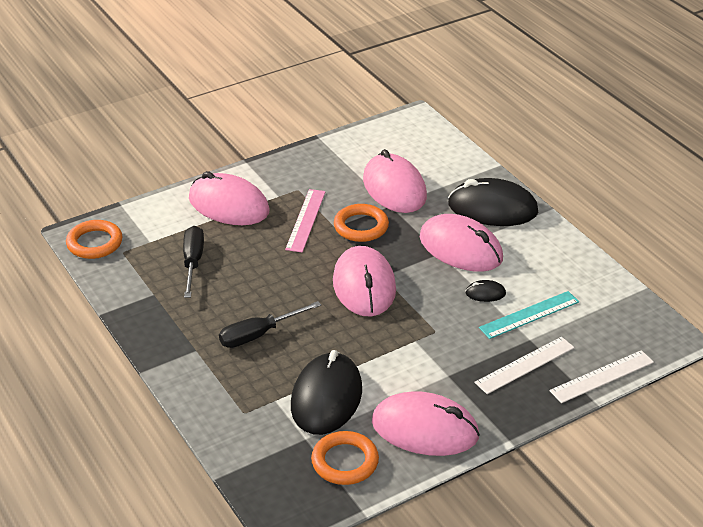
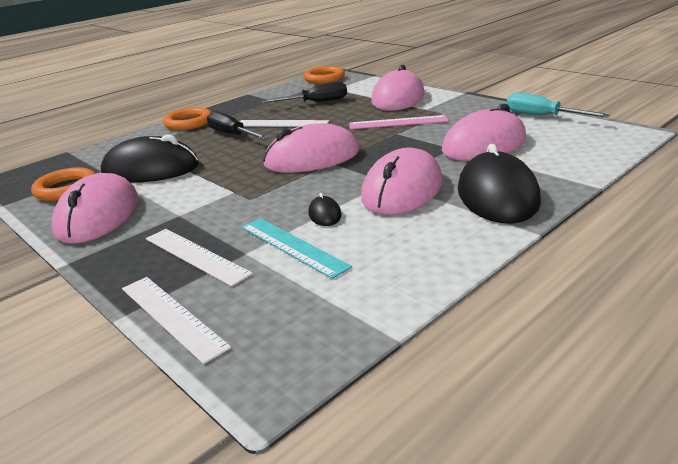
camera: 80 degrees right, 10 degrees down
orange ring [334,204,389,242] -> orange ring moved to [163,107,211,130]
none -> white ruler [240,120,329,127]
none -> turquoise screwdriver [507,93,610,117]

